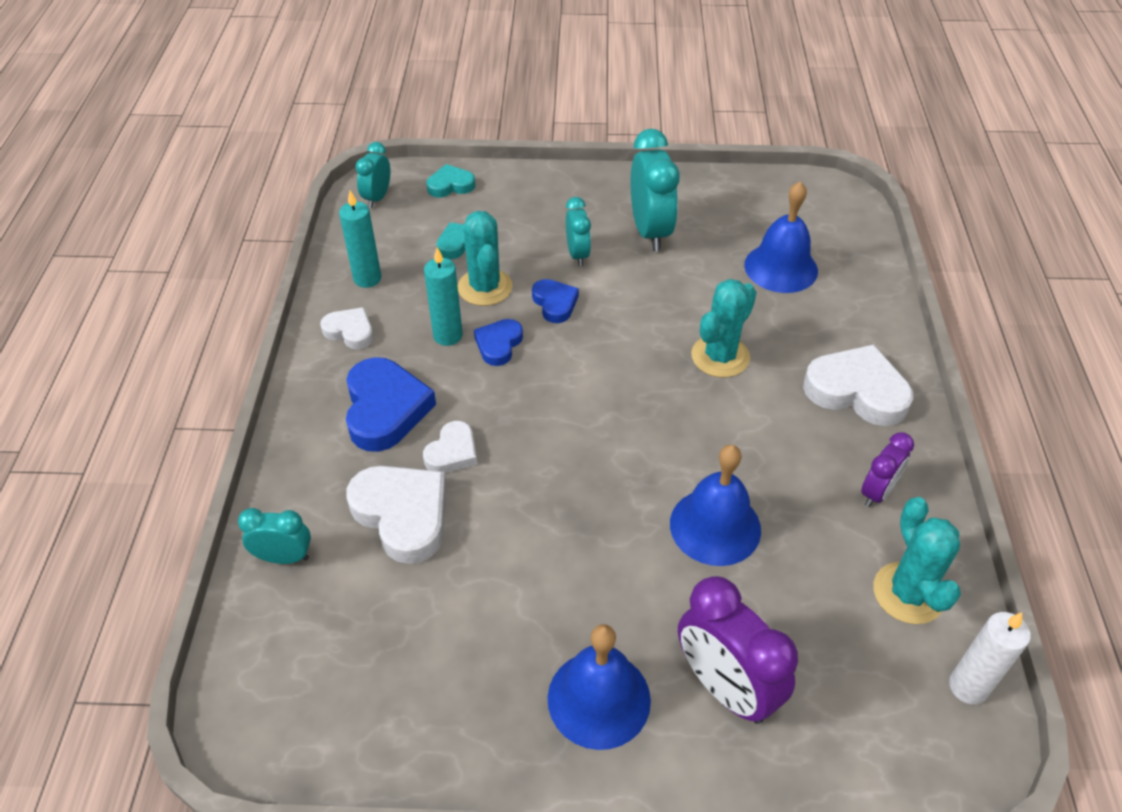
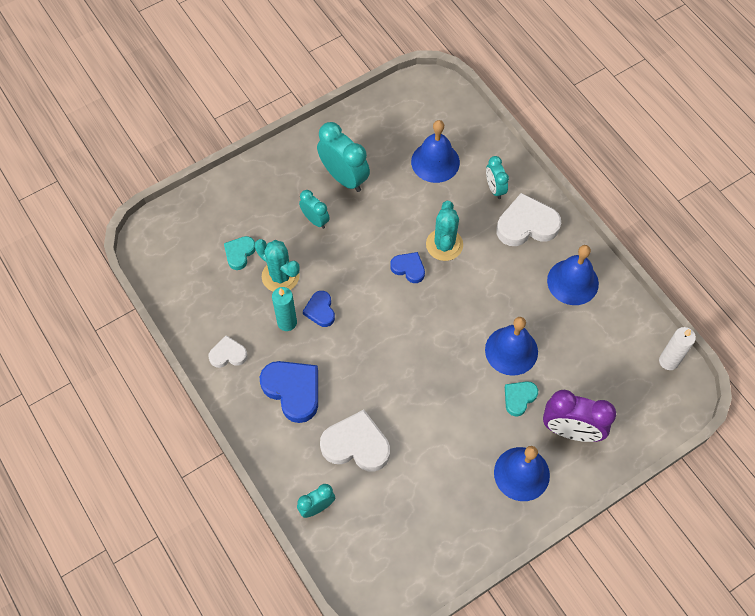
camera: 35 degrees left, 15 degrees up
turquoise candle [339,190,381,288] -> none
turquoise clock [355,142,390,208] -> turquoise clock moved to [486,156,509,199]
white heart [423,421,477,473] -> none
turquoise heart [426,164,475,197] -> turquoise heart moved to [505,381,538,417]
blue heart [532,279,579,323] -> blue heart moved to [390,252,425,283]
purple clock [861,432,914,507] -> blue bell [547,245,599,305]
turquoise cactus [873,497,961,624] -> none

